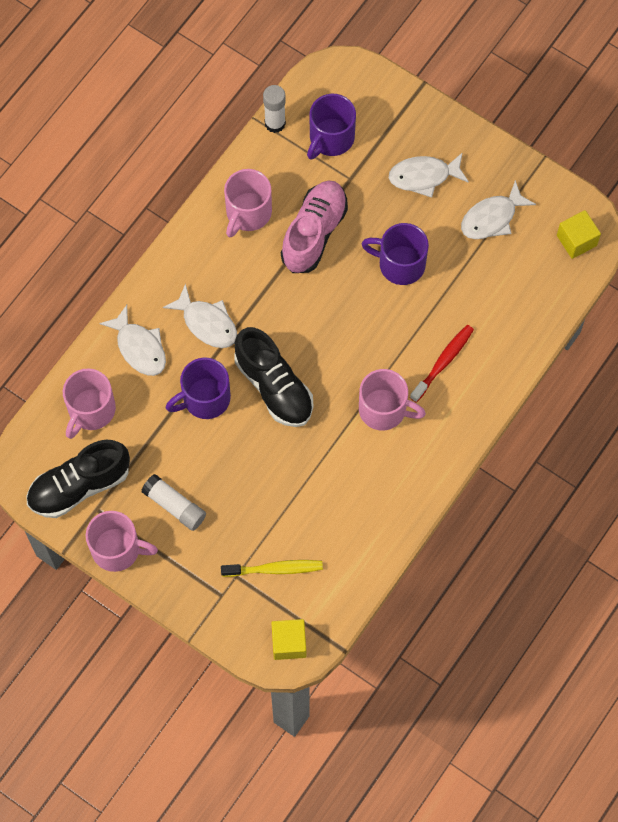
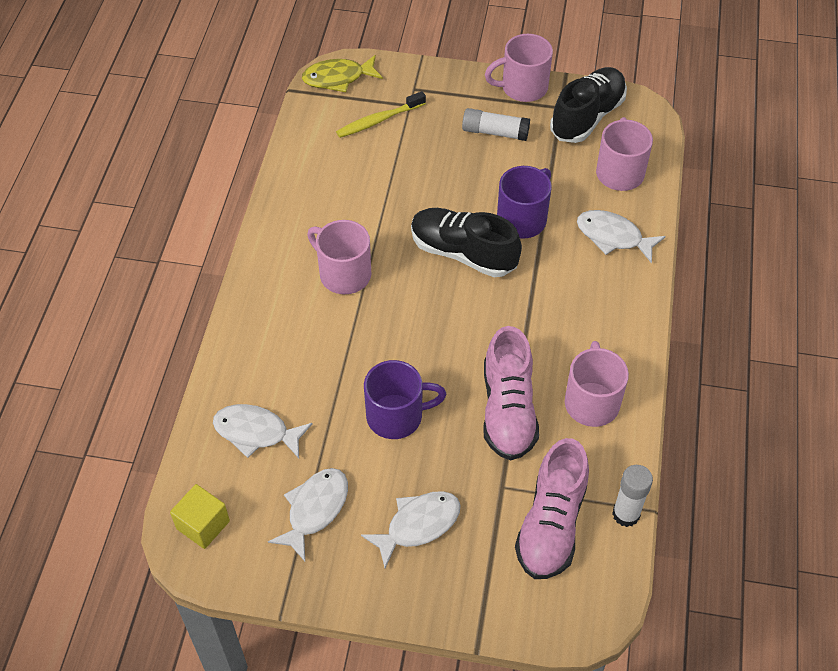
camera: 155 degrees right, 15 degrees down
white fish [163,283,237,348] -> white fish moved to [213,404,312,458]
yellow cube [271,619,306,660] -> yellow fish [302,55,383,92]
purple mug [307,94,356,160] -> pink shoe [515,438,589,579]
pink mug [359,369,426,430] -> pink mug turned 45 degrees clockwise [307,220,371,294]
red toothbrush [410,325,474,403] -> none

